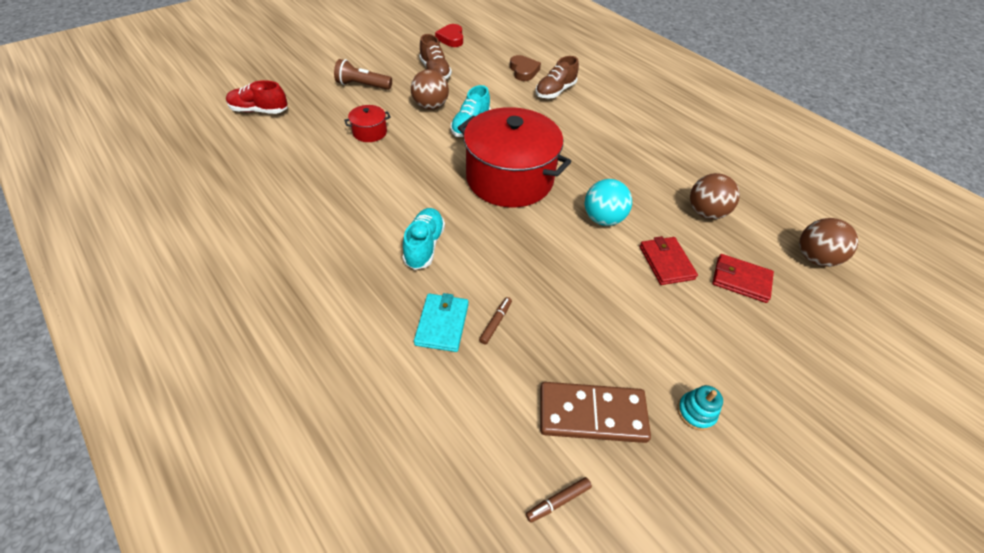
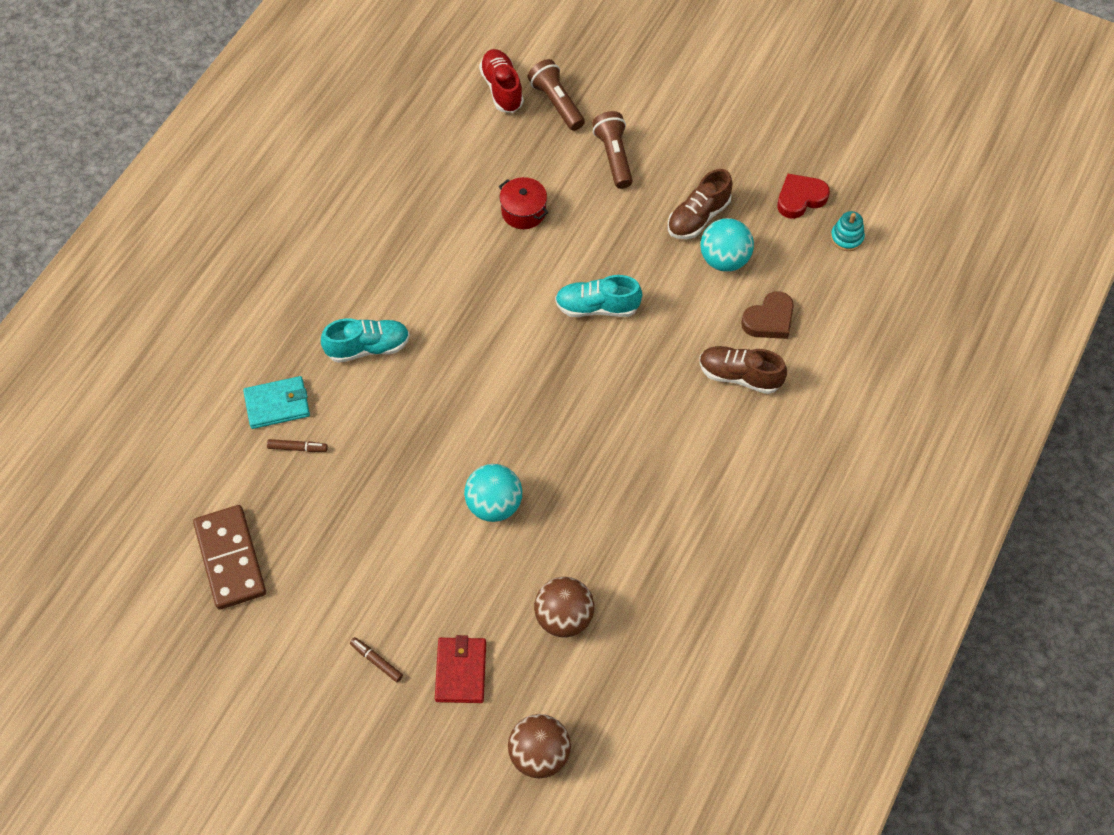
camera: 70 degrees right, 10 degrees up
brown ball [411,69,449,110] -> none
red pot [458,107,571,207] -> none
brown marker [526,477,592,523] -> brown marker moved to [350,637,403,682]
red wallet [640,236,698,285] -> none
turquoise stacking toy [677,385,723,430] -> turquoise stacking toy moved to [831,211,865,251]
none -> brown flashlight [528,59,585,131]
none -> turquoise ball [700,218,754,272]

